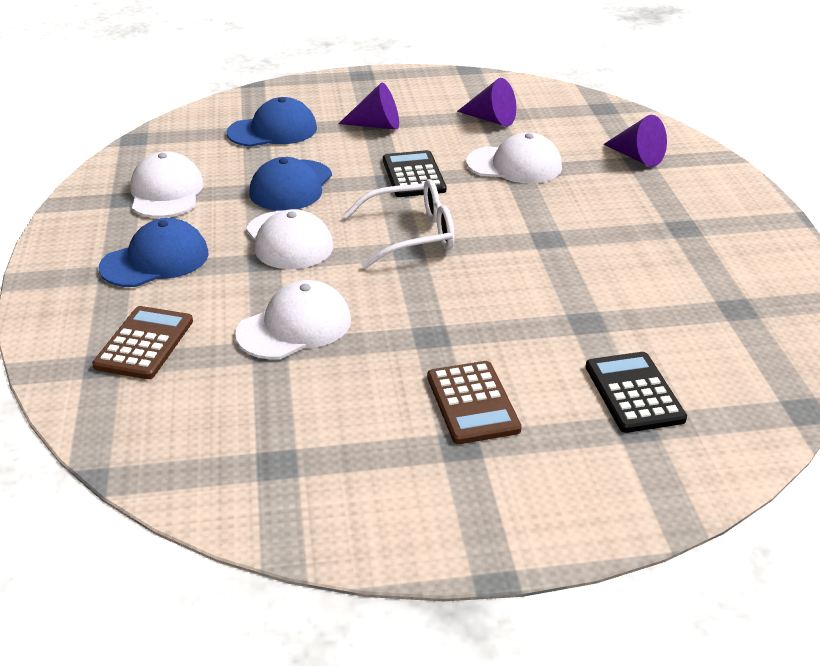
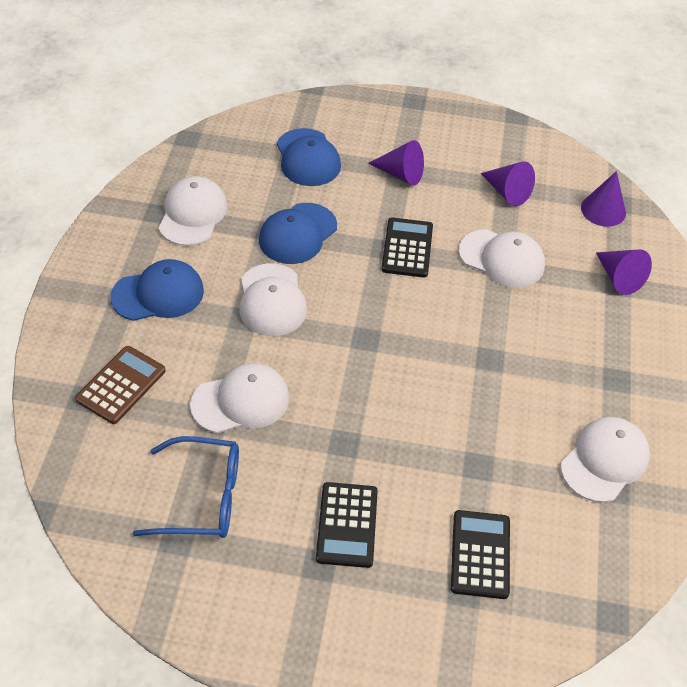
camera: 15 degrees right, 15 degrees up
blue cap [226,97,317,147] -> blue cap turned 75 degrees clockwise [277,128,341,186]
white glasses [343,179,455,268] -> none
brown calculator [427,361,522,444] -> black calculator [316,482,378,568]
none -> blue glasses [133,436,239,538]
none -> white cap [561,417,650,502]
none -> purple cone [581,171,626,227]

